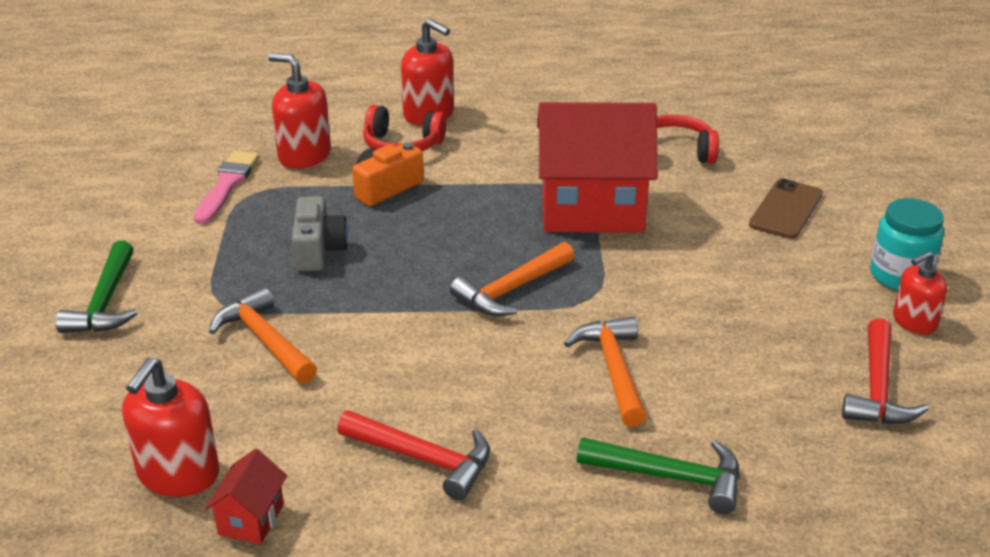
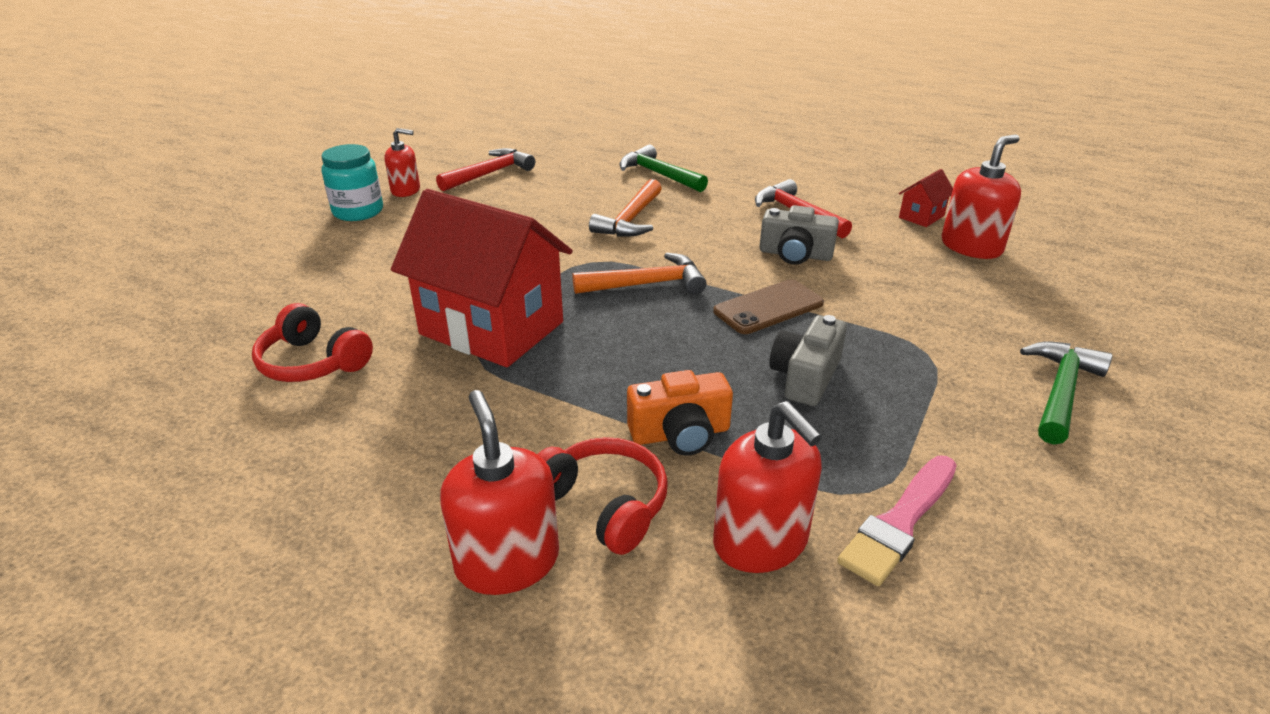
camera: 150 degrees left, 0 degrees up
orange hammer [209,287,317,384] -> none
brown phone [749,179,823,239] -> brown phone moved to [713,279,824,334]
none -> grey camera [760,205,839,265]

